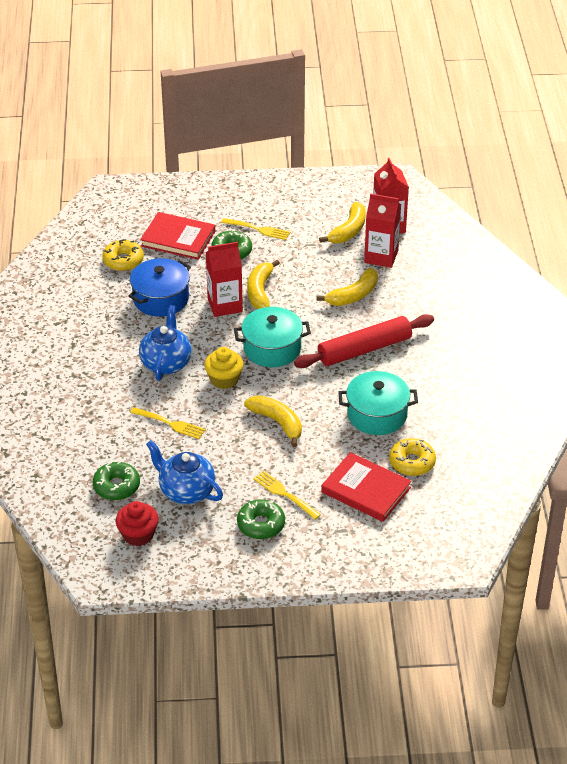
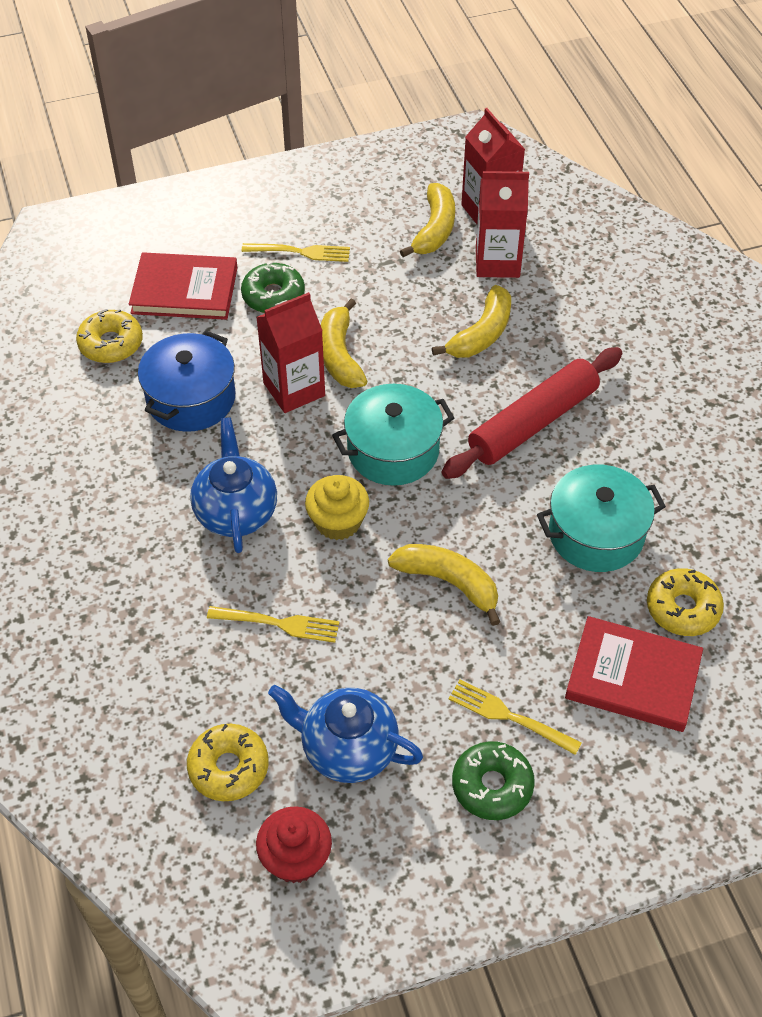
camera: 15 degrees left, 10 degrees up
green donut [93,461,140,500] -> yellow donut [187,724,269,801]

